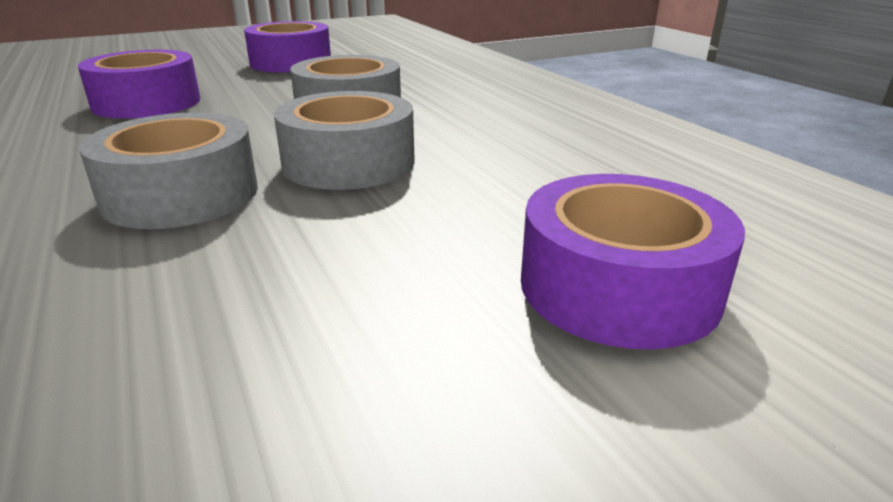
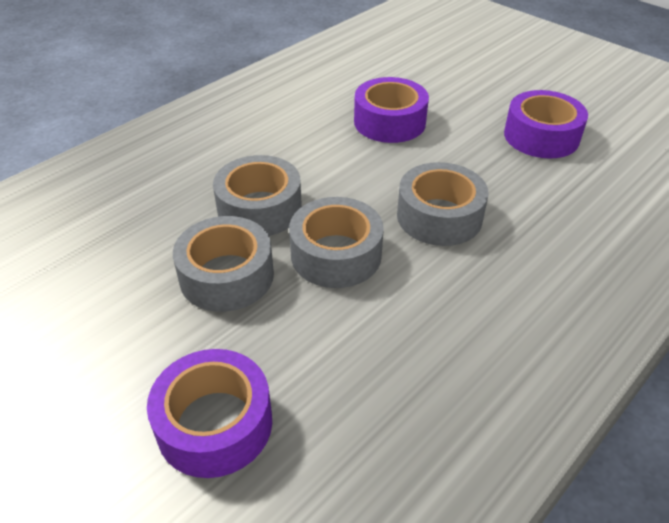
camera: 70 degrees right, 15 degrees up
none -> grey tape [173,216,274,312]

